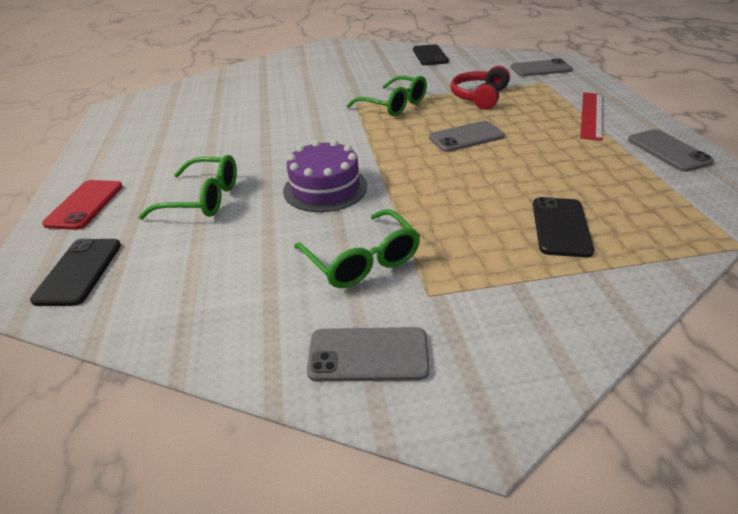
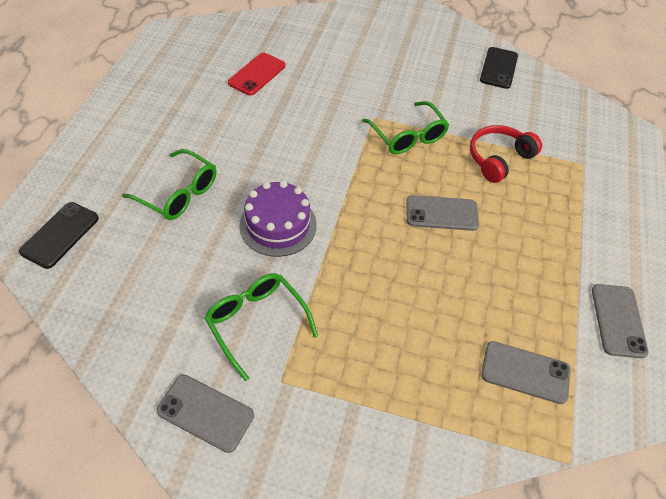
camera: 20 degrees right, 15 degrees up
red phone [42,180,123,230] -> red phone moved to [228,53,286,95]
green glasses [294,209,420,288] -> green glasses turned 150 degrees clockwise [205,273,318,381]
grey phone [511,58,573,76] -> grey phone moved to [481,341,571,404]
black phone [533,197,594,257] -> none
red ruler [580,93,603,141] -> none

